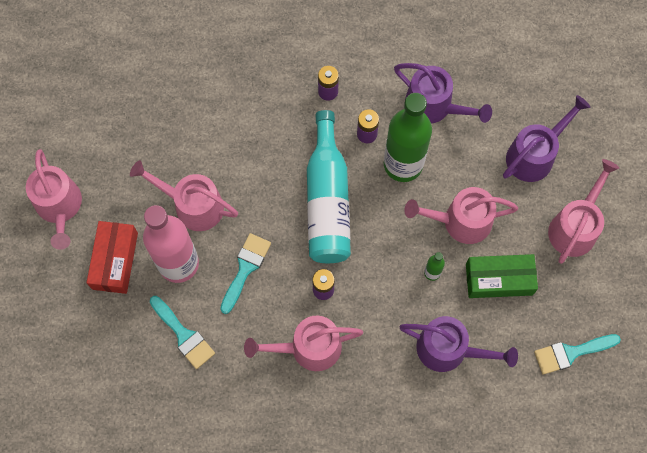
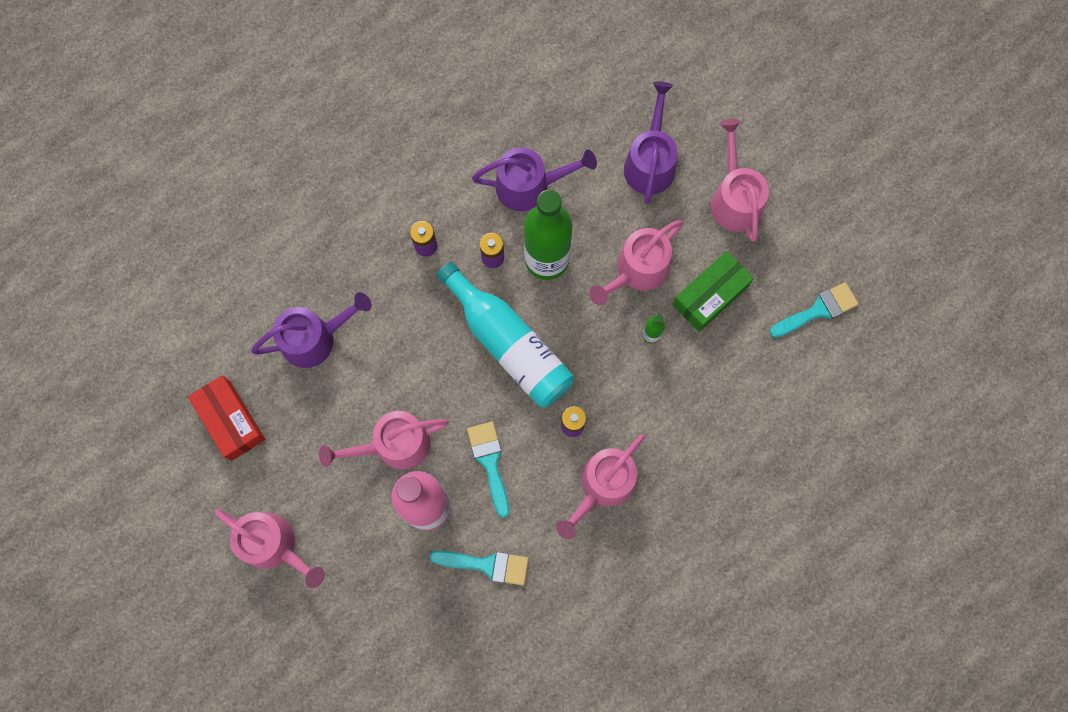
camera: 40 degrees left, 5 degrees up
red box [86,221,138,294] -> red box moved to [188,375,265,461]
purple watering can [400,316,518,372] -> purple watering can moved to [251,292,372,368]
turquoise brush [534,334,621,375] -> turquoise brush turned 150 degrees counterclockwise [770,282,858,338]

